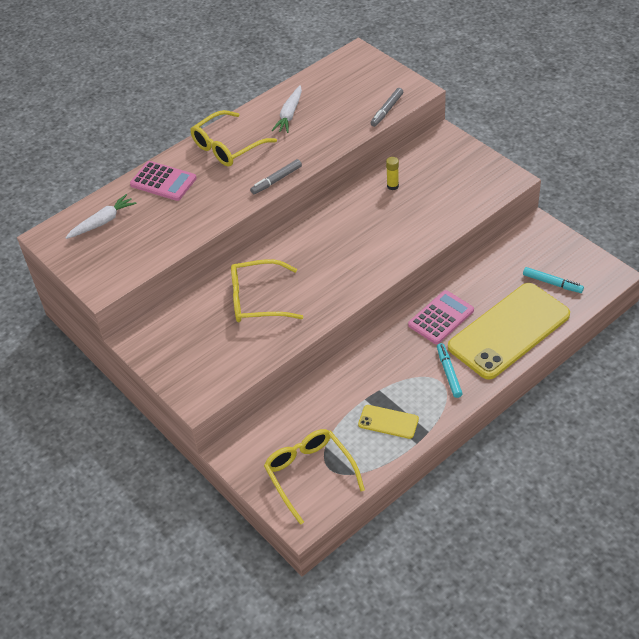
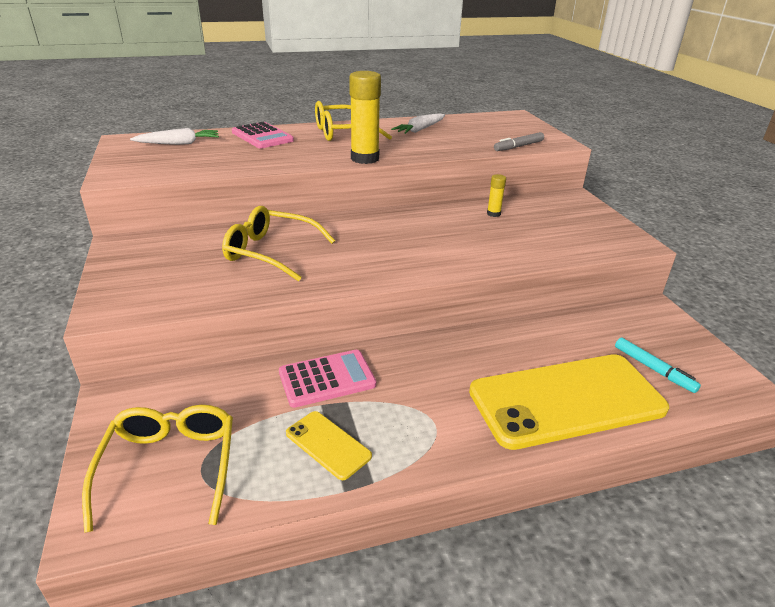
camera: 20 degrees right, 15 degrees down
grey marker [250,159,302,194] -> yellow glue stick [349,71,381,164]
pink calculator [408,290,474,344] -> pink calculator moved to [279,350,376,408]
turquoise marker [437,343,463,398] -> none

